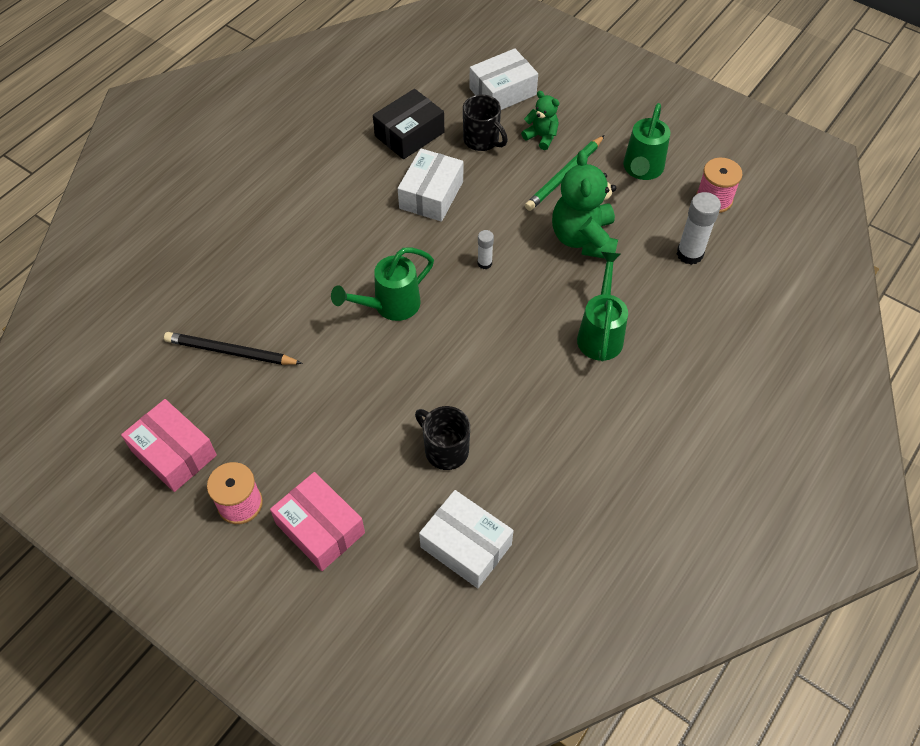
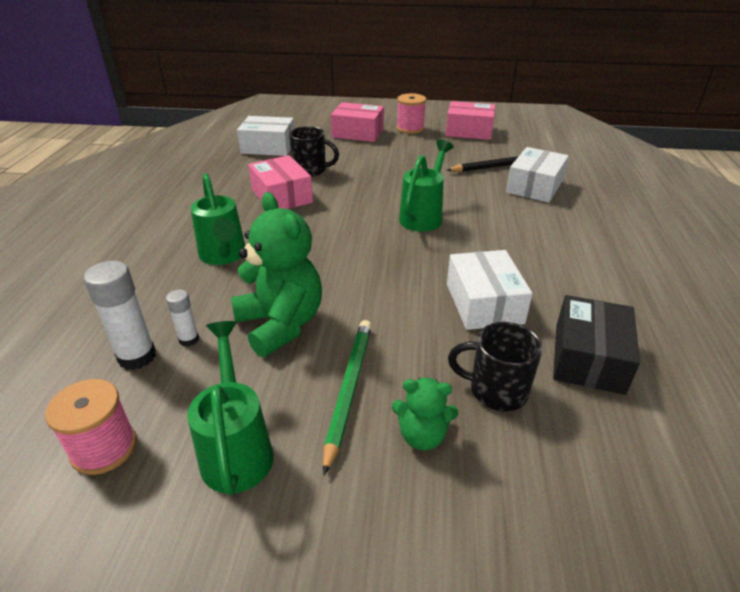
camera: 150 degrees right, 20 degrees down
white box [469,48,538,110] -> white box moved to [506,147,569,203]
white glue stick [478,230,494,269] -> white glue stick moved to [166,289,199,347]
none -> pink box [248,155,313,209]

